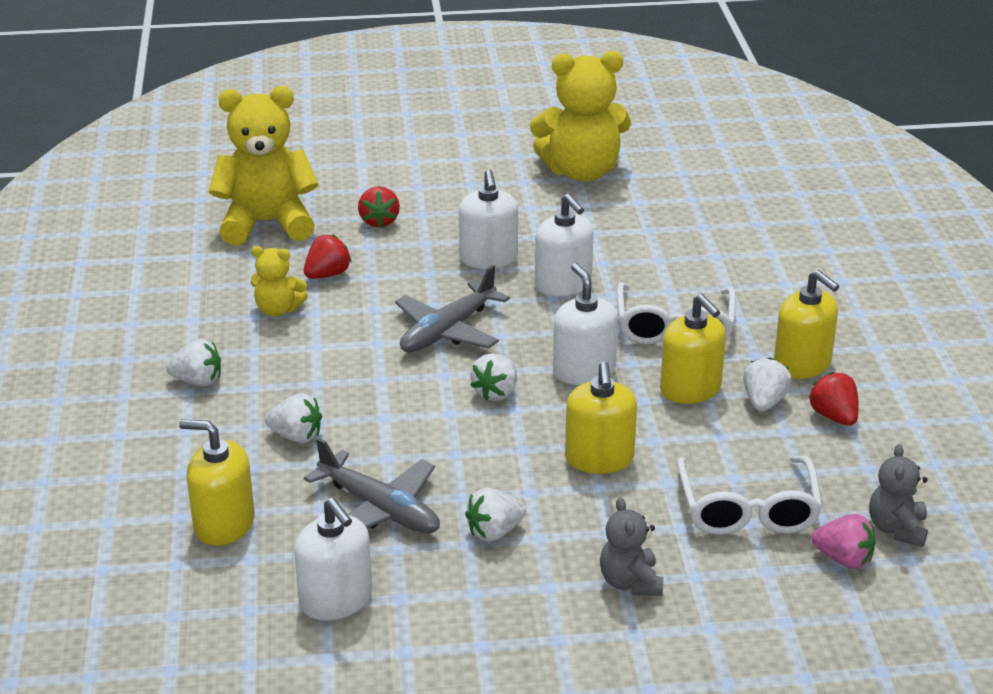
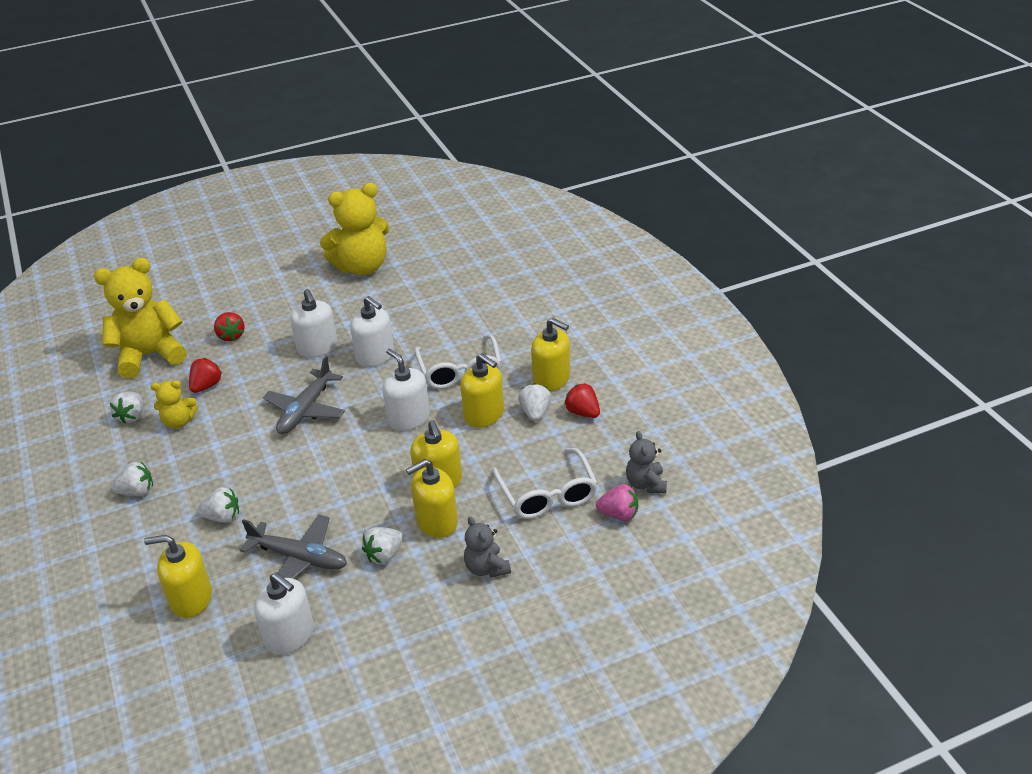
camera: 15 degrees left, 5 degrees up
white strawberry [470,354,517,401] -> white strawberry moved to [110,392,143,424]
none -> yellow soap dispenser [406,459,458,538]

